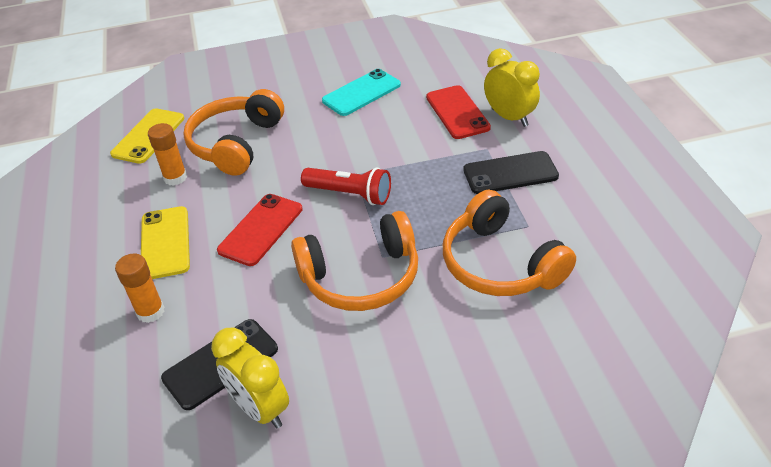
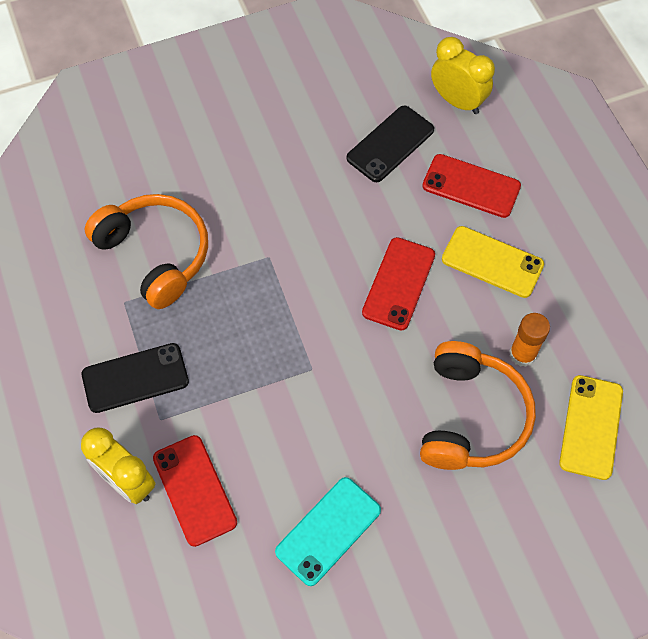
camera: 170 degrees right, 20 degrees up
orange glue stick [115,254,164,323] -> red phone [422,154,521,218]
yellow phone [141,206,190,279] -> yellow phone turned 45 degrees counterclockwise [442,226,544,298]
yellow clock [211,328,289,428] -> yellow clock moved to [431,37,495,114]
orange headphones [291,211,418,311] -> none
red flashlight [301,167,391,205] -> none

